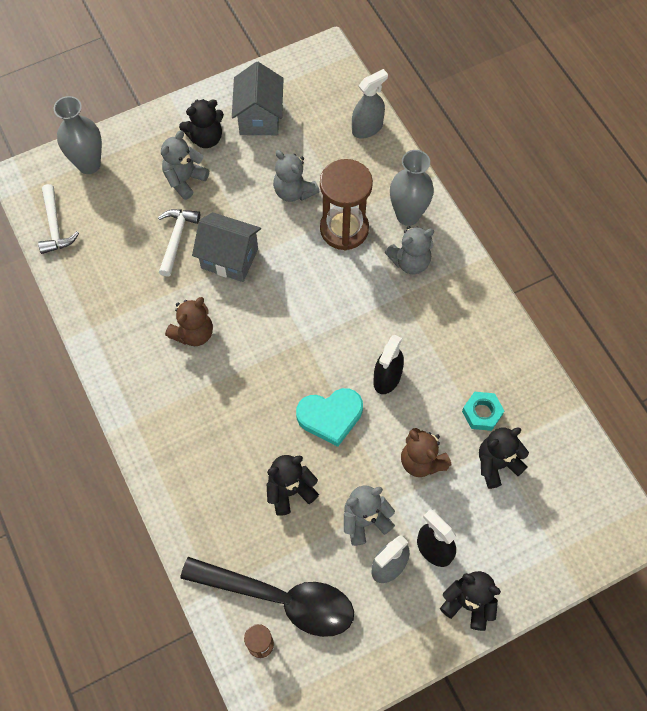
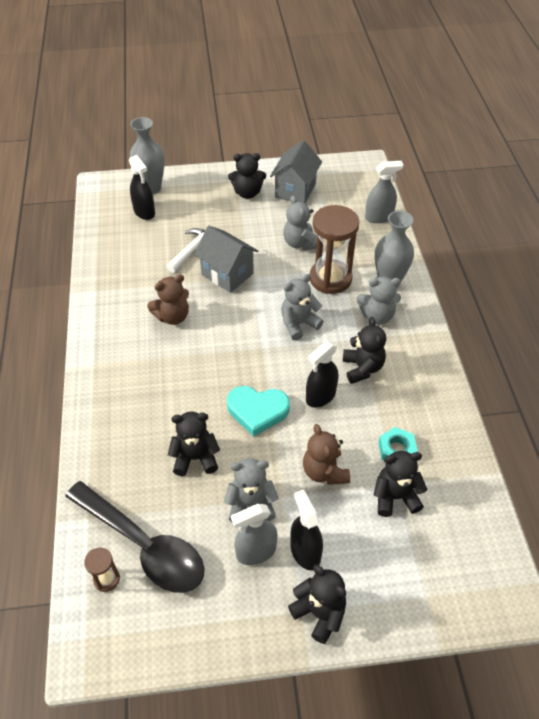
camera: 20 degrees right, 15 degrees down
white hammer [38,184,79,254] -> none
grey teddy bear [161,130,209,200] -> grey teddy bear moved to [281,274,324,341]
none -> black spray bottle [129,155,155,220]
none -> black teddy bear [343,317,386,384]

